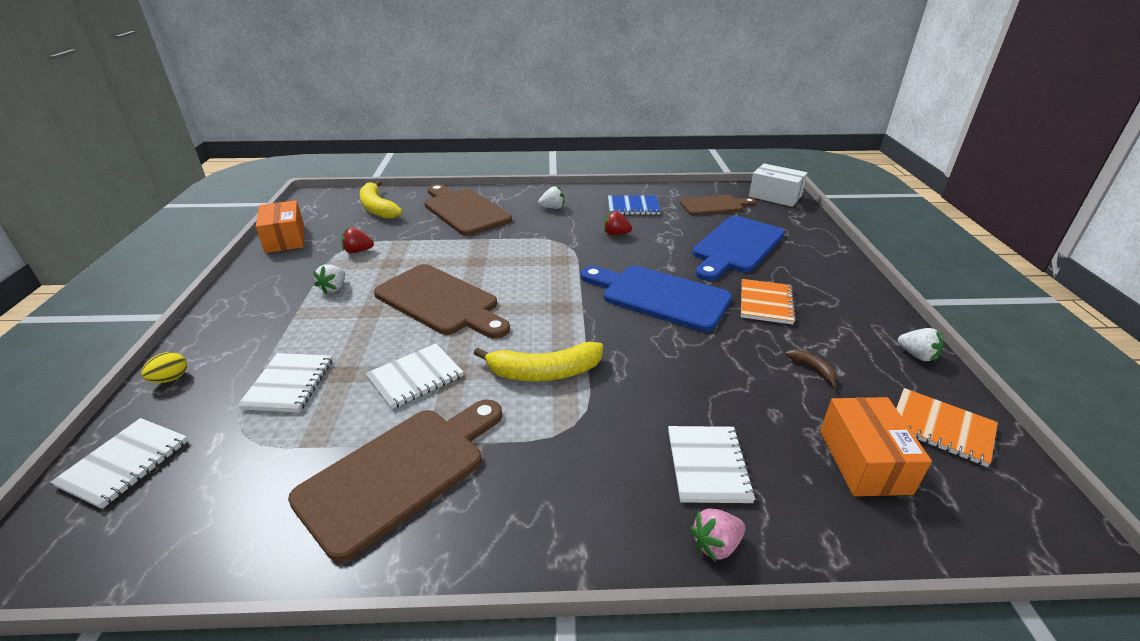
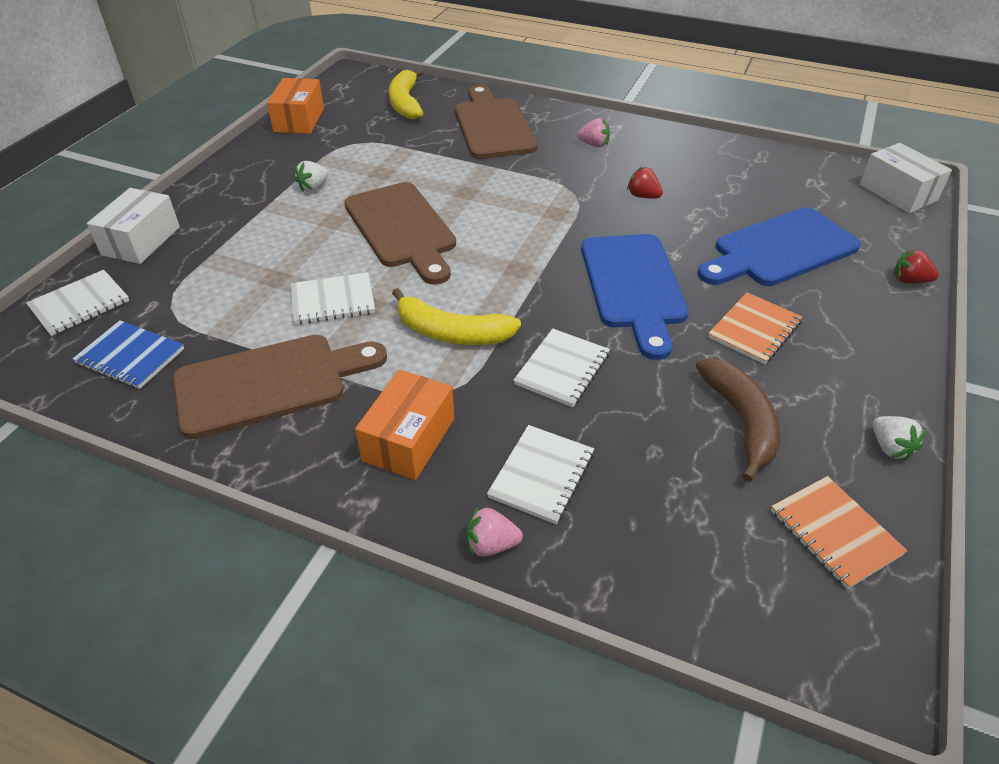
camera: 25 degrees right, 10 degrees up
yellow egg [141,352,187,383] -> white box [87,188,180,264]
white notebook [237,353,332,413] -> white notebook moved to [513,329,610,407]
red strawberry [341,228,374,253] -> red strawberry moved to [893,248,939,284]
white strawberry [538,186,564,209] -> pink strawberry [577,118,610,147]
blue cutting board [581,266,732,332] -> blue cutting board turned 150 degrees counterclockwise [581,234,689,360]
blue notebook [608,195,661,215] -> blue notebook moved to [72,320,184,389]
brown cutting board [680,195,756,215] -> none
brown banana [785,349,837,388] -> brown banana [696,358,780,482], size x2.13
orange box [820,397,932,496] -> orange box moved to [355,369,454,480]

